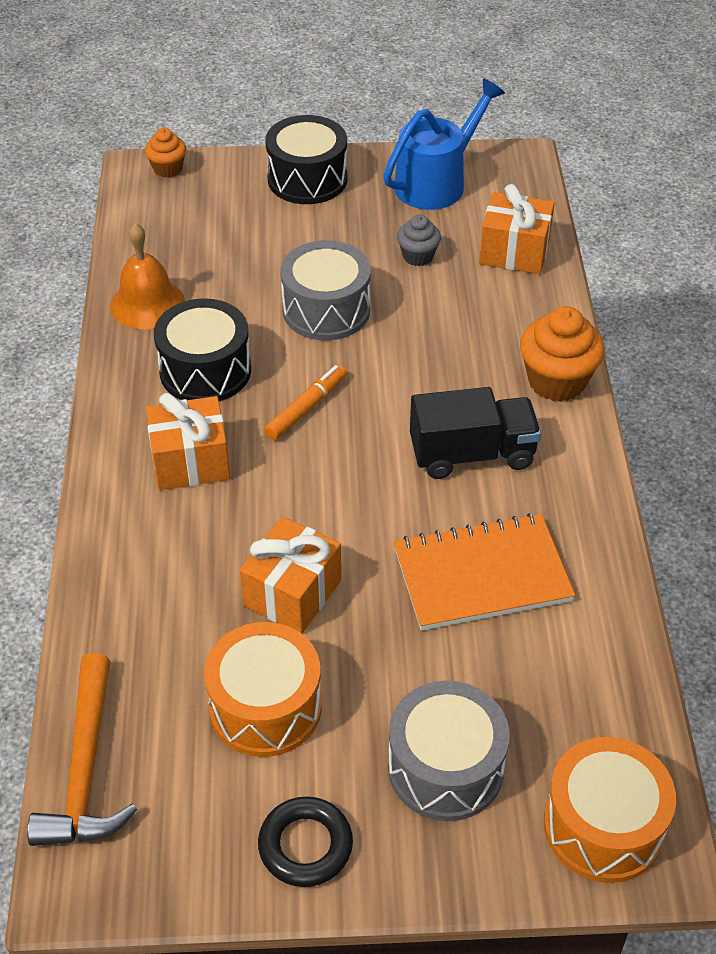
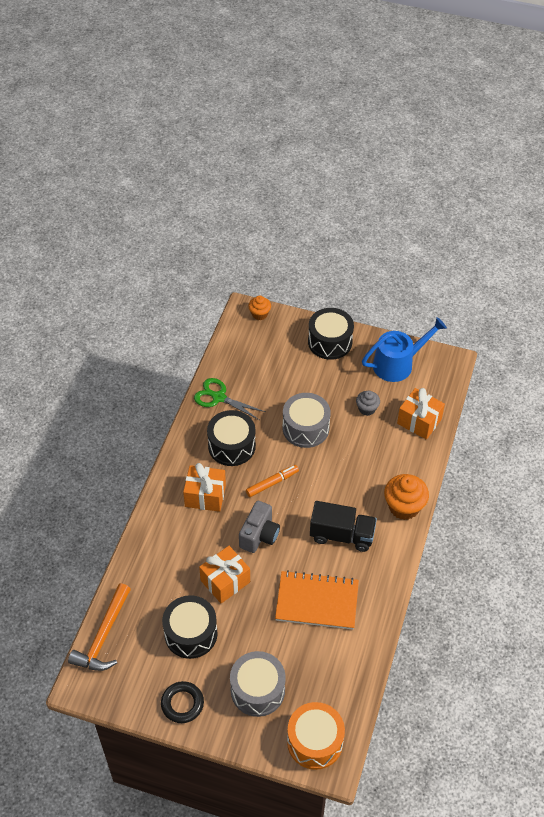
camera: 20 degrees right, 5 degrees up
orange bell [110,223,185,330] -> green scissors [194,378,265,420]
orange drum [204,622,322,757] -> black drum [162,595,217,659]
none -> grey camera [239,501,280,553]

